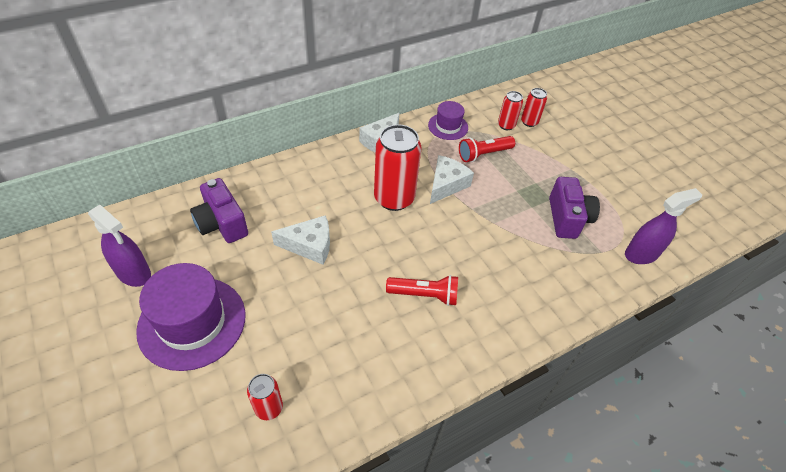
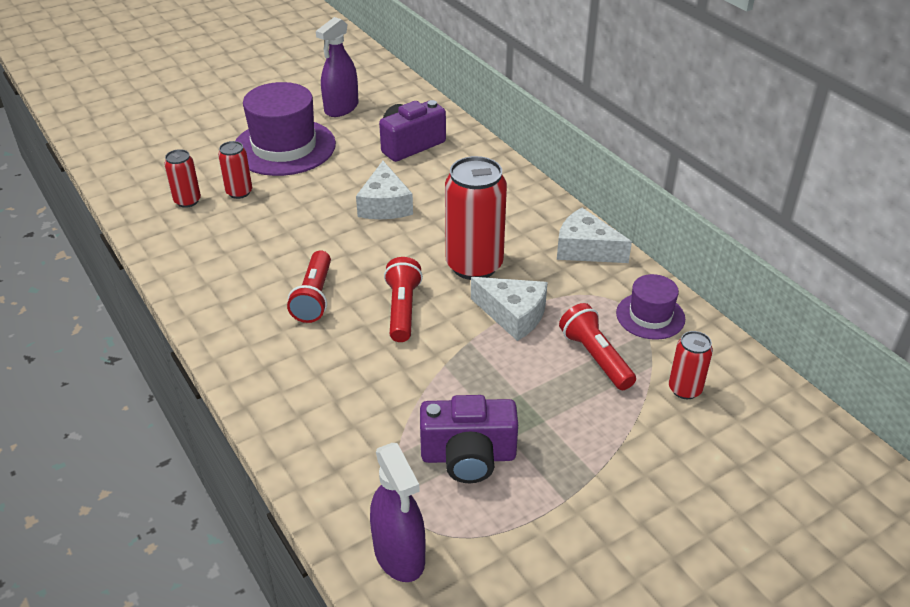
camera: 90 degrees right, 10 degrees down
red can [521,88,547,127] -> red can moved to [218,141,252,199]
none -> red flashlight [384,257,423,342]

